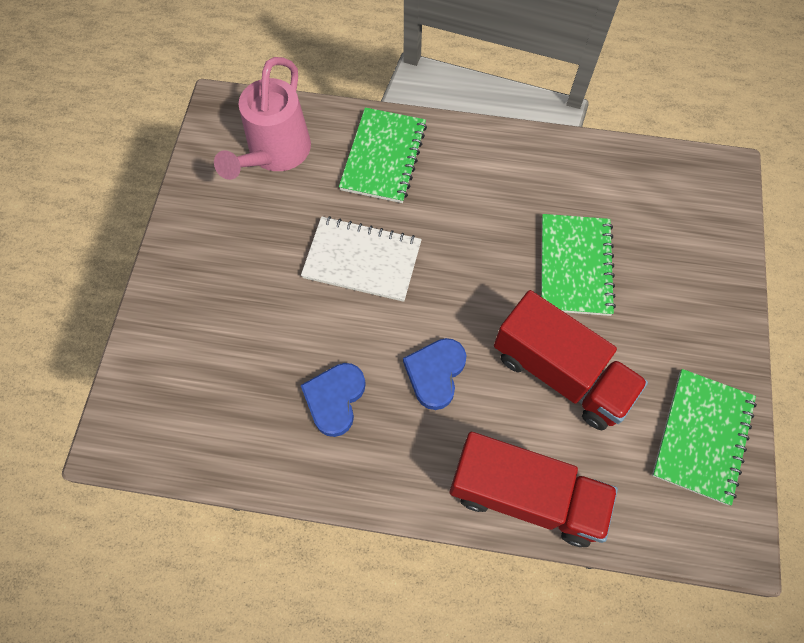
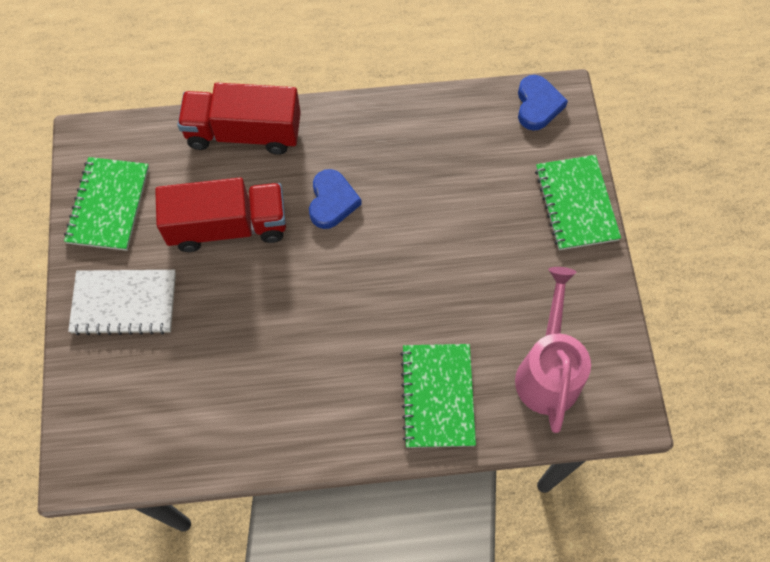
camera: 165 degrees right, 0 degrees up
white notebook [301,216,422,302] -> white notebook moved to [68,270,176,335]
blue heart [301,363,366,437] -> blue heart moved to [518,75,568,131]
red truck [494,290,648,430] -> red truck turned 150 degrees clockwise [155,178,286,252]
green notebook [541,214,616,316] -> green notebook moved to [535,155,621,250]

